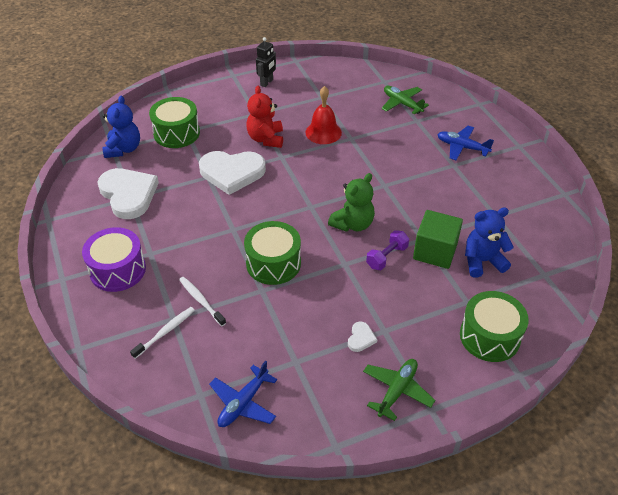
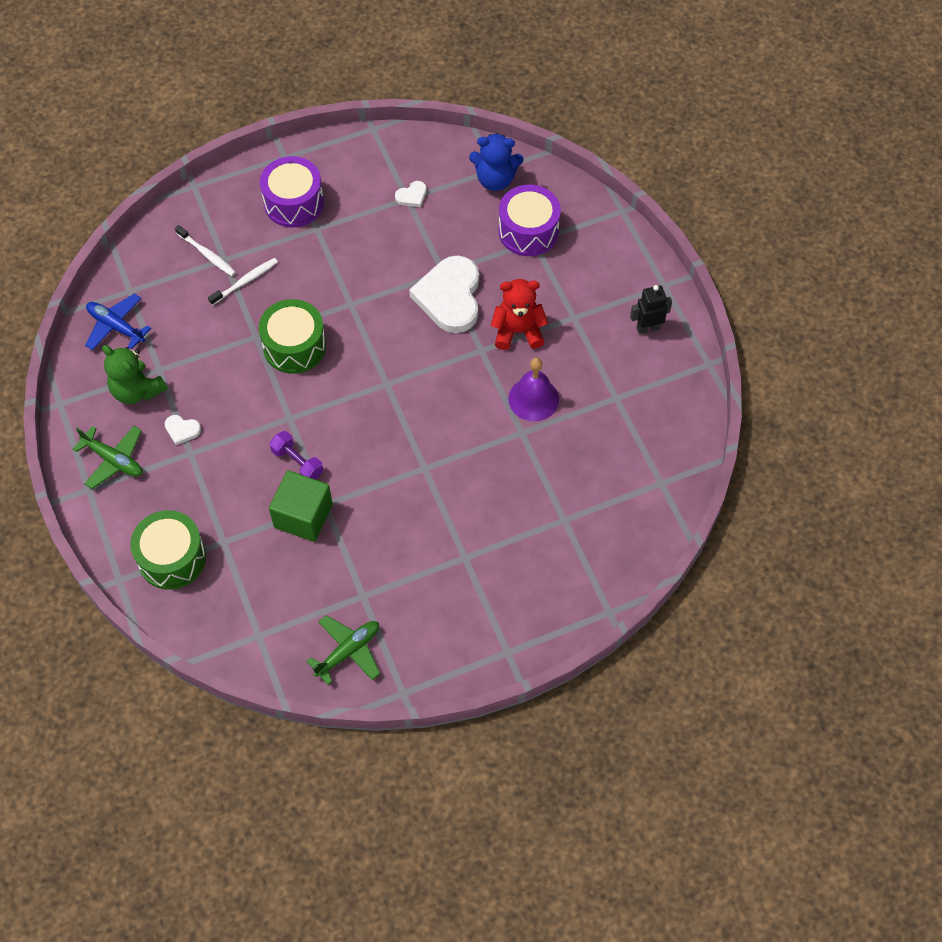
camera: 90 degrees right, 15 degrees up
white heart [97,168,159,219] -> white heart [395,181,427,207], size x0.42
green drum [149,97,200,148] -> purple drum [498,185,561,256]
black robot [256,37,276,87] -> black robot turned 135 degrees clockwise [630,285,672,334]
red bell [306,86,342,144] -> purple bell [508,358,559,421]
green teddy bear [328,173,375,232] -> green teddy bear moved to [102,345,167,404]
green plane [382,86,429,114] -> green plane moved to [307,615,380,685]
blue plane [437,126,494,160] -> none
blue teddy bear [465,207,514,278] -> none

